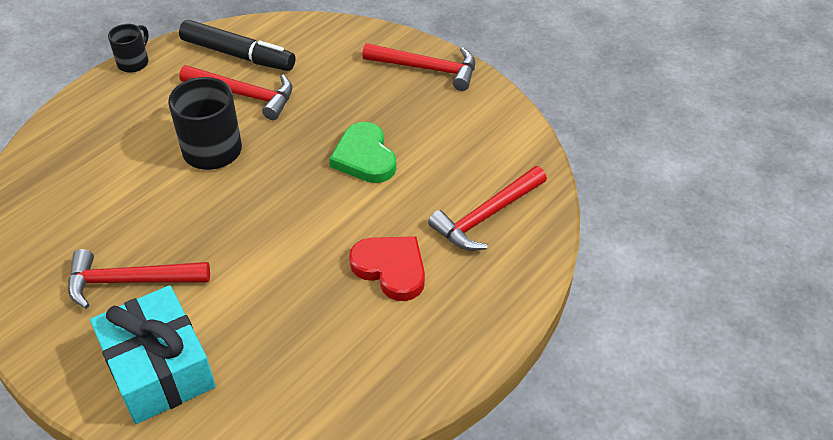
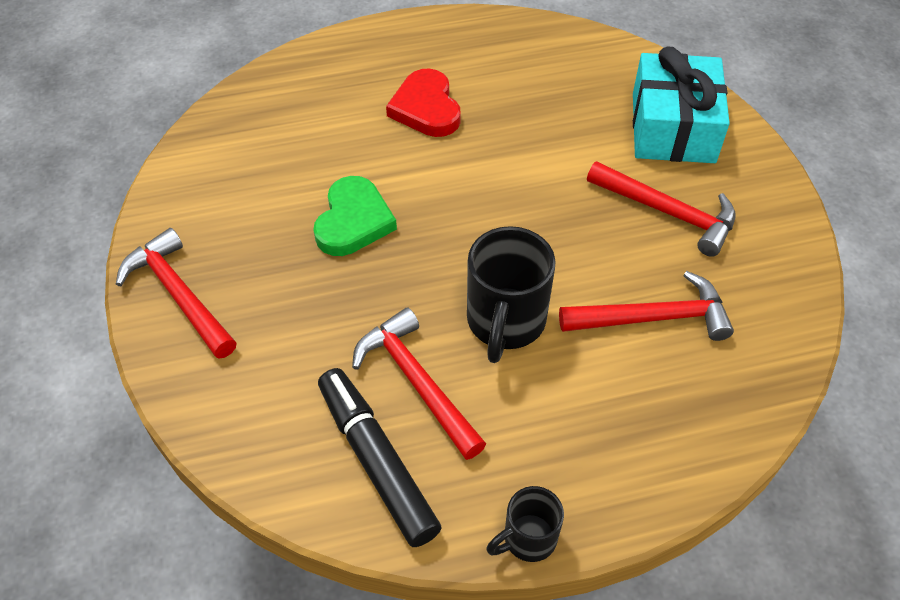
camera: 145 degrees left, 5 degrees up
red hammer [428,166,547,251] -> red hammer moved to [559,271,734,341]

